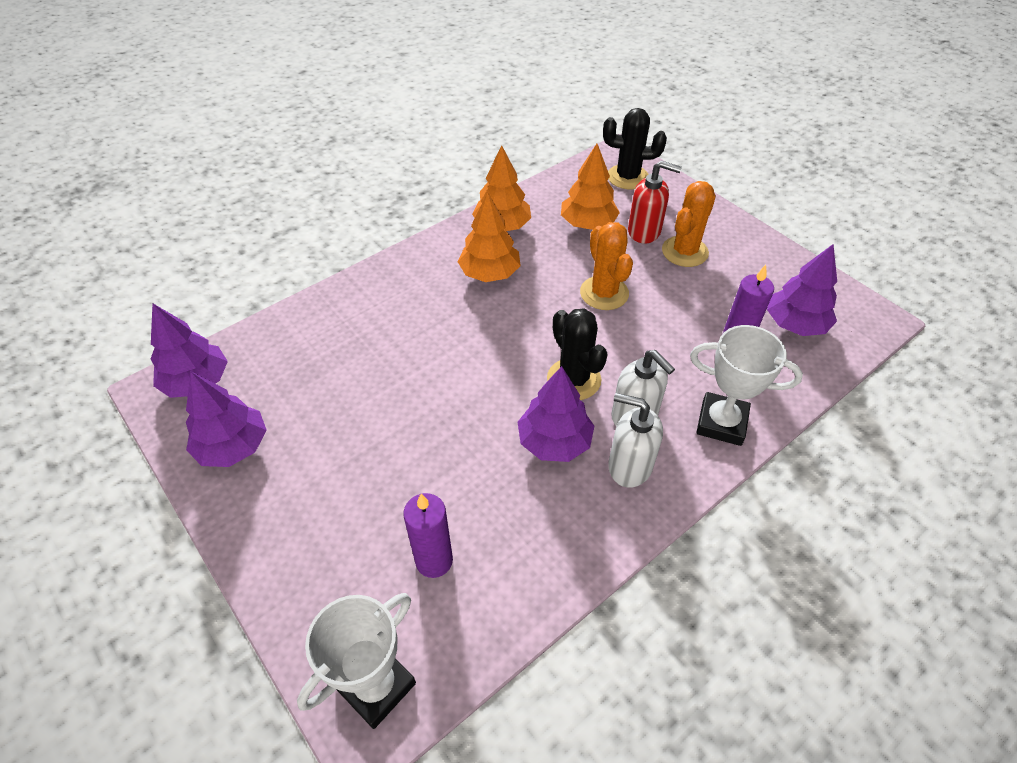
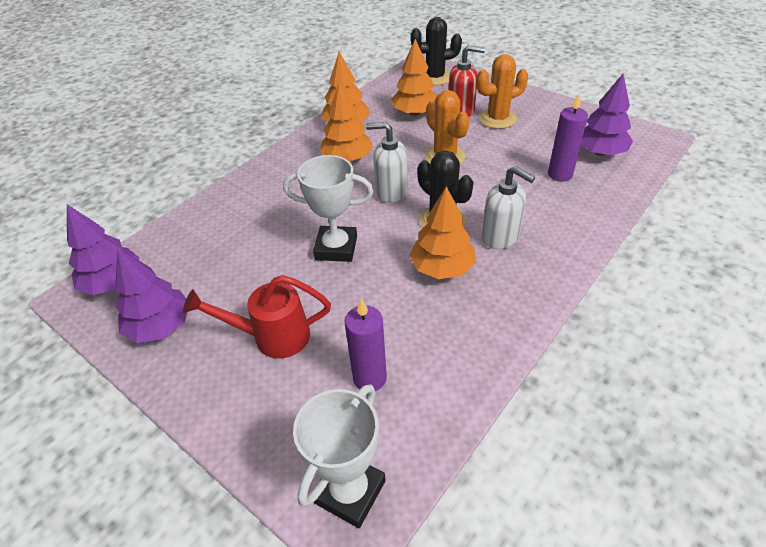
camera: 10 degrees left, 5 degrees down
purple tree [518,366,594,462] -> orange tree [409,186,476,279]
white soap dispenser [608,393,663,488] -> white soap dispenser moved to [366,122,408,203]
orange cactus [662,181,716,267] -> orange cactus turned 45 degrees clockwise [476,54,528,129]
white trophy [690,325,803,446] -> white trophy moved to [283,155,373,262]
none -> red watering can [183,275,331,358]

